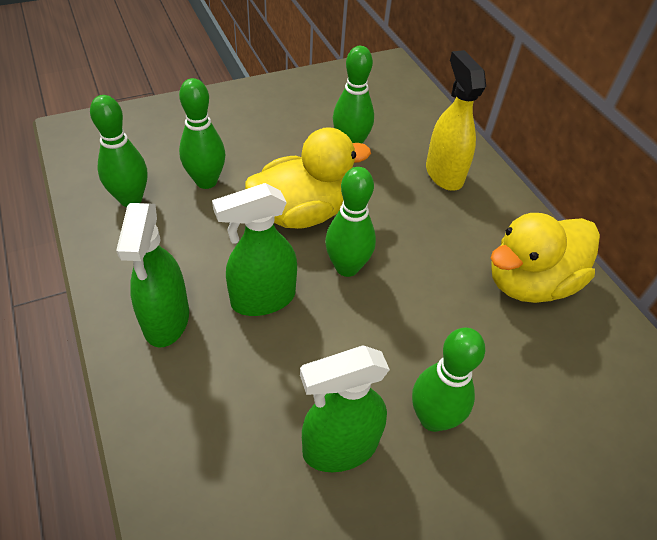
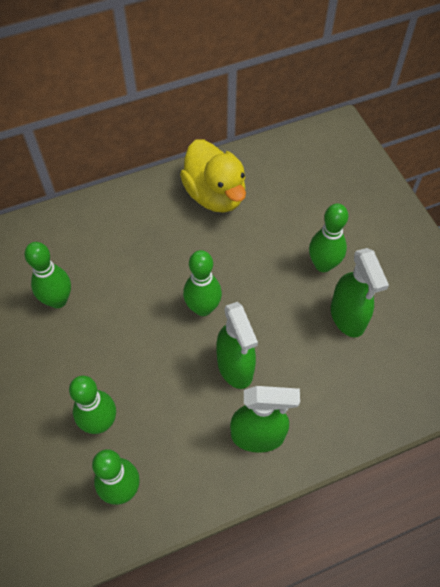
camera: 85 degrees left, 10 degrees up
yellow duck [245,127,371,229] -> none
yellow spray bottle [426,50,486,191] -> none

